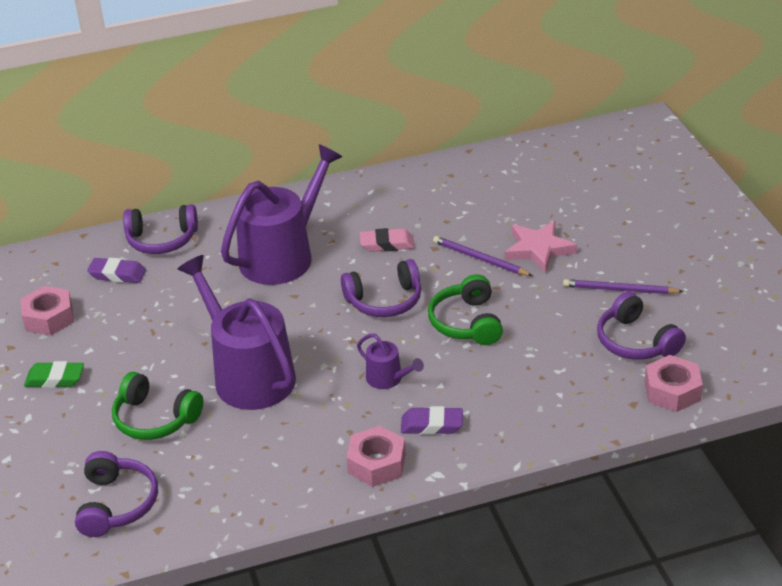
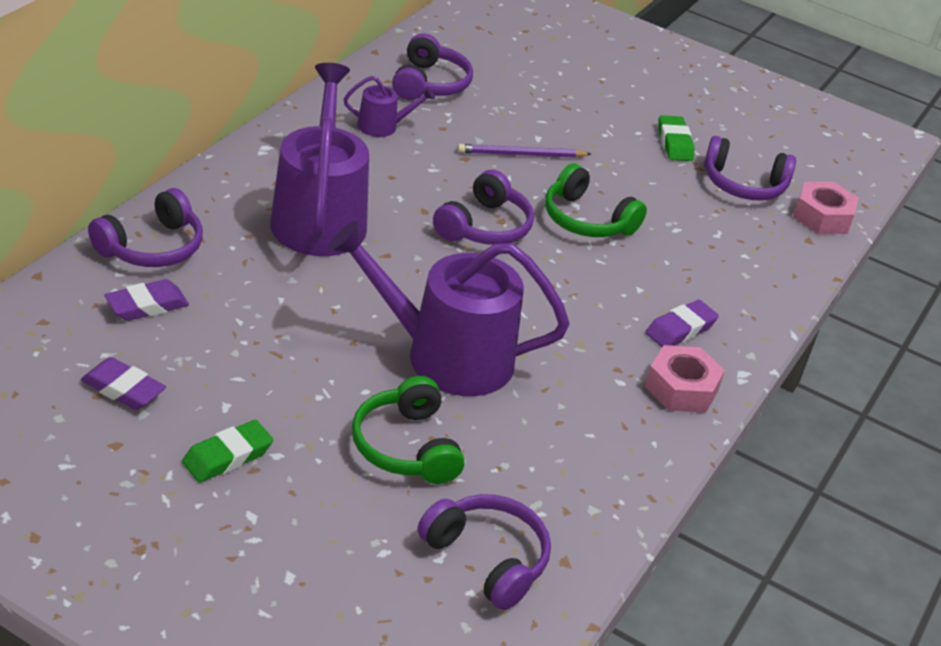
camera: 50 degrees left, 0 degrees up
pink nut [21,286,74,336] -> purple eraser [81,357,166,410]
green headphones [112,372,204,440] -> green headphones turned 90 degrees clockwise [352,376,465,484]
purple watering can [357,334,424,389] -> purple watering can moved to [344,76,435,137]
pink eraser [360,228,414,252] -> none
pink star [505,221,577,273] -> none
purple pencil [563,279,684,294] -> green eraser [658,115,694,161]
none -> purple headphones [392,33,473,100]

